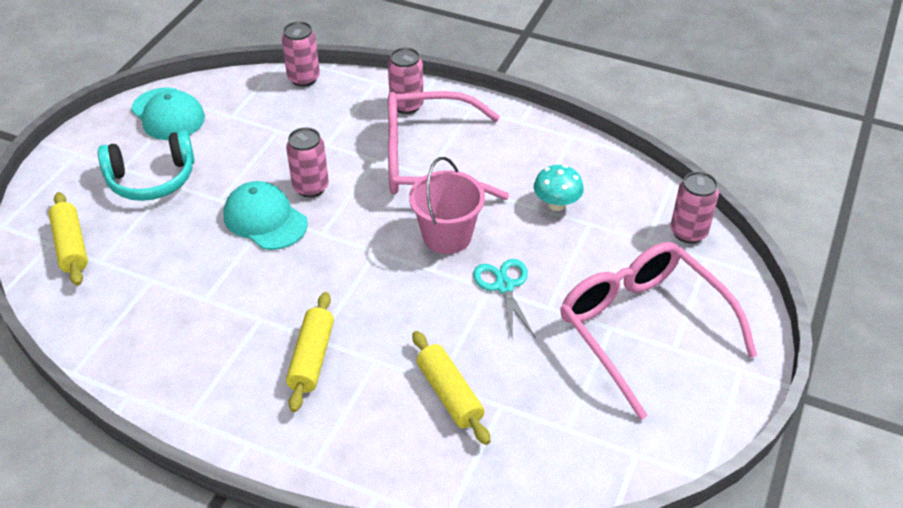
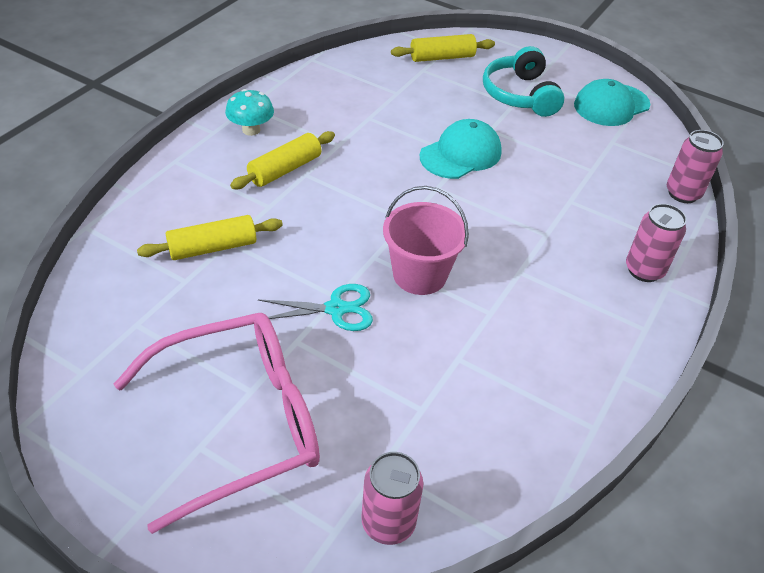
camera: 95 degrees right, 0 degrees up
pink can [286,127,329,198] -> none
yellow rolling pin [286,292,334,412] -> yellow rolling pin turned 60 degrees counterclockwise [230,131,335,189]
pink glasses [388,91,509,200] -> none
turquoise mushroom [534,165,584,211] -> turquoise mushroom moved to [225,89,274,136]

